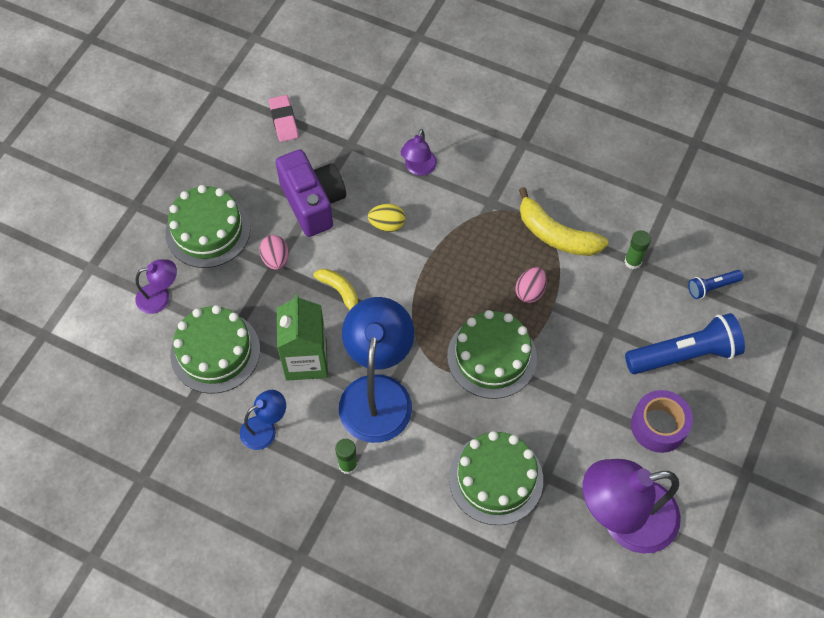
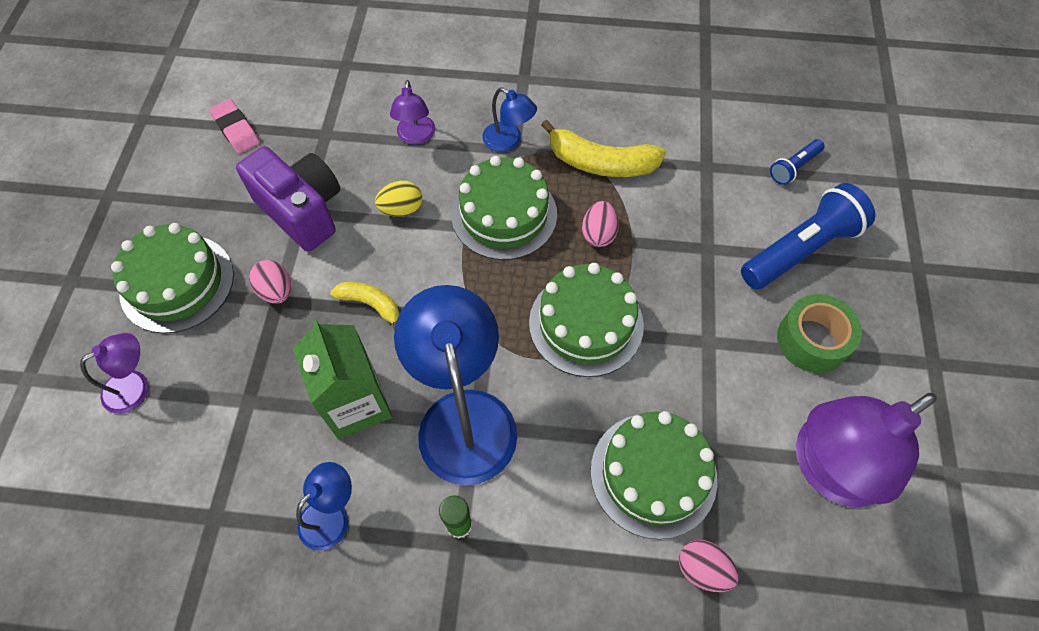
camera: 20 degrees left, 0 degrees up
green cake [170,305,260,394] -> green cake moved to [451,156,557,260]
green glue stick [624,230,651,269] -> none
purple tape [631,390,693,453] -> green tape [777,294,862,373]
none -> blue lamp [482,88,537,152]
none -> pink egg [679,540,739,592]

